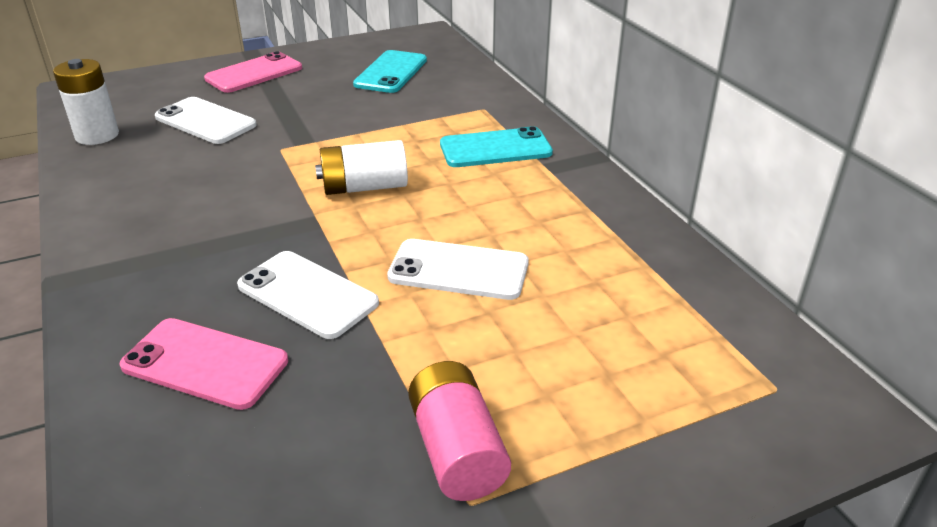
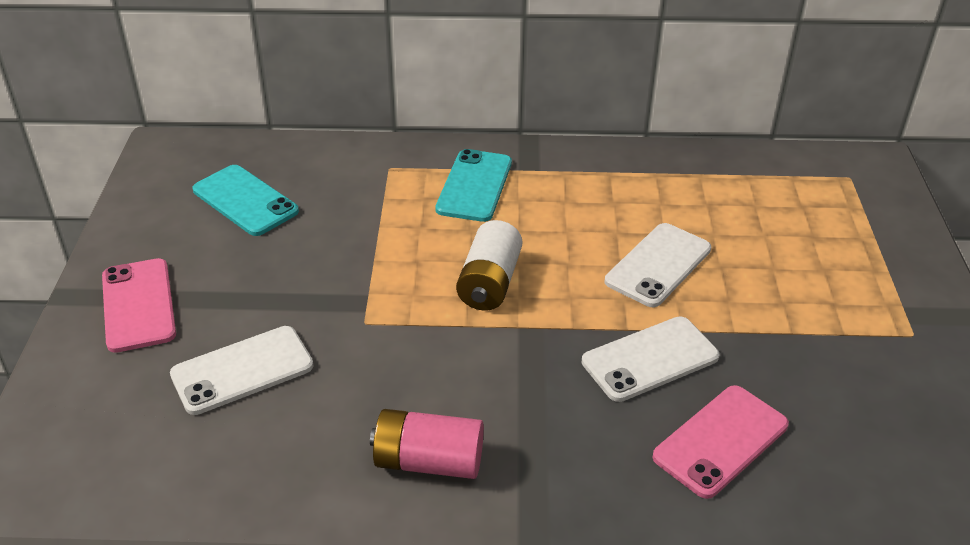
camera: 65 degrees left, 5 degrees up
white battery [53,59,119,145] -> none
pink battery [408,361,511,501] -> pink battery moved to [370,409,484,479]

